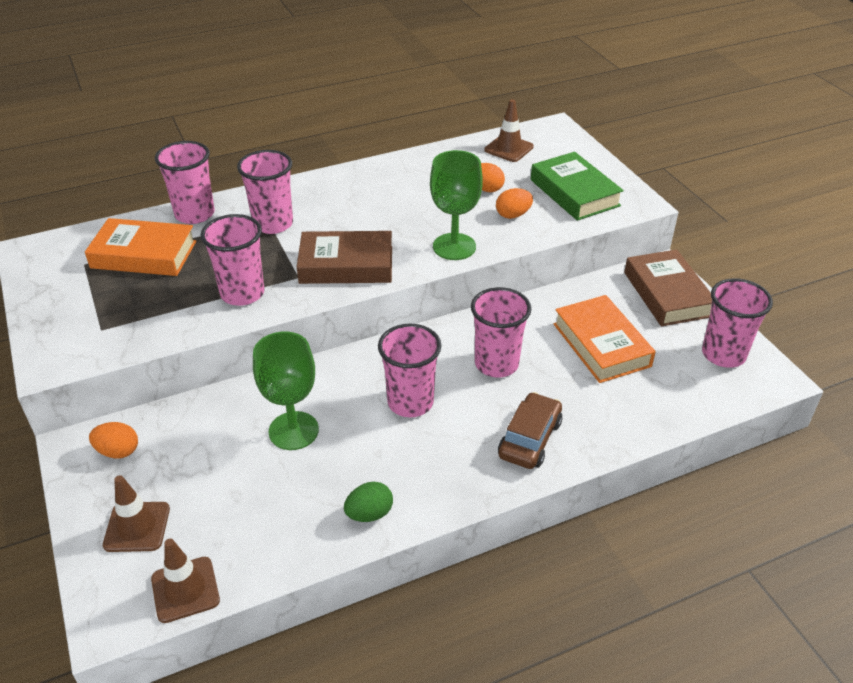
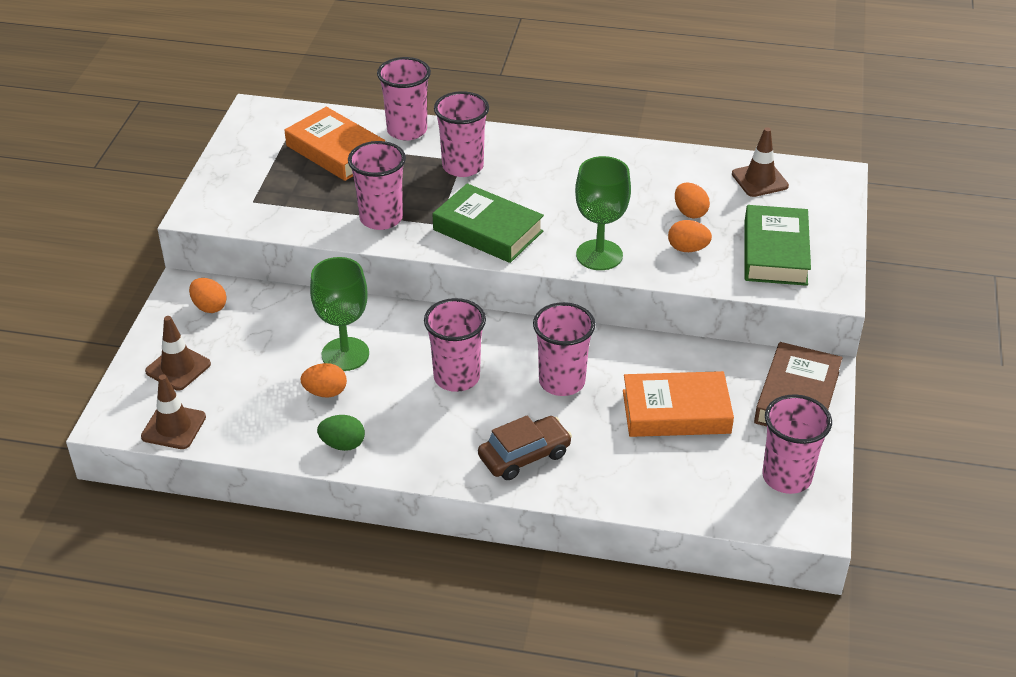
camera: 35 degrees right, 0 degrees up
brown book [297,231,392,284] -> green book [432,183,544,263]
orange book [554,295,656,383] -> orange book turned 75 degrees clockwise [623,371,734,437]
none -> orange egg [300,363,347,398]

